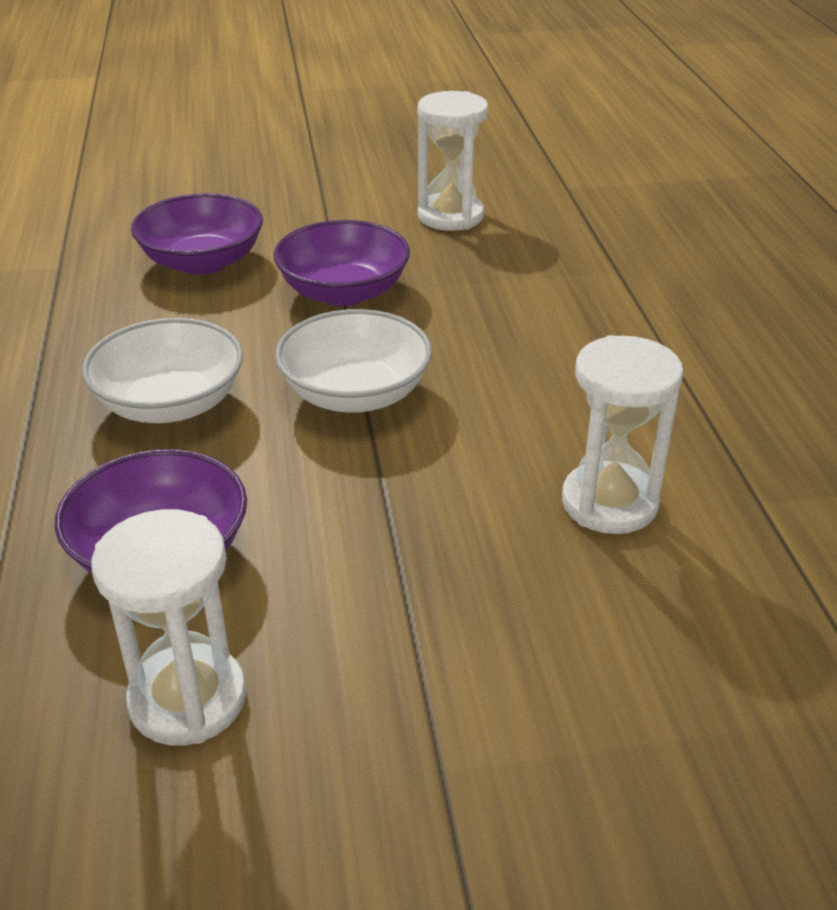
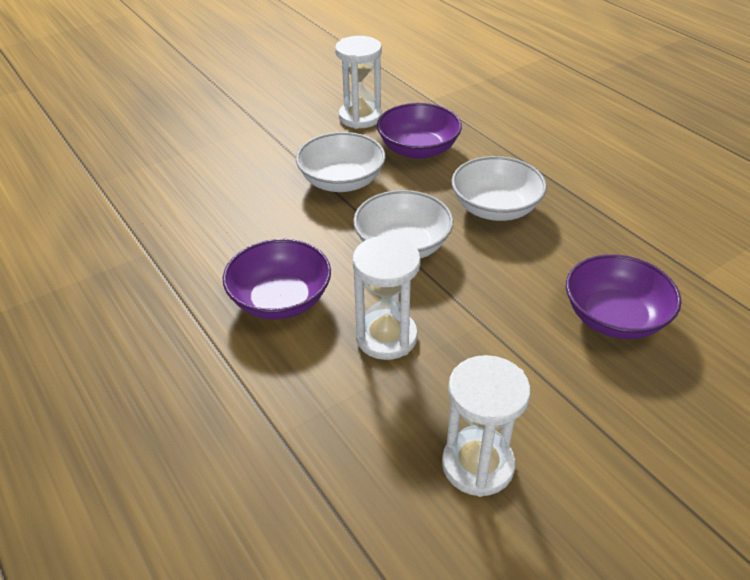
camera: 155 degrees right, 5 degrees up
purple bowl [273,220,410,306] -> purple bowl moved to [223,239,331,319]
white hourglass [562,335,683,534] -> white hourglass moved to [352,235,421,360]
none -> white bowl [296,132,385,192]

